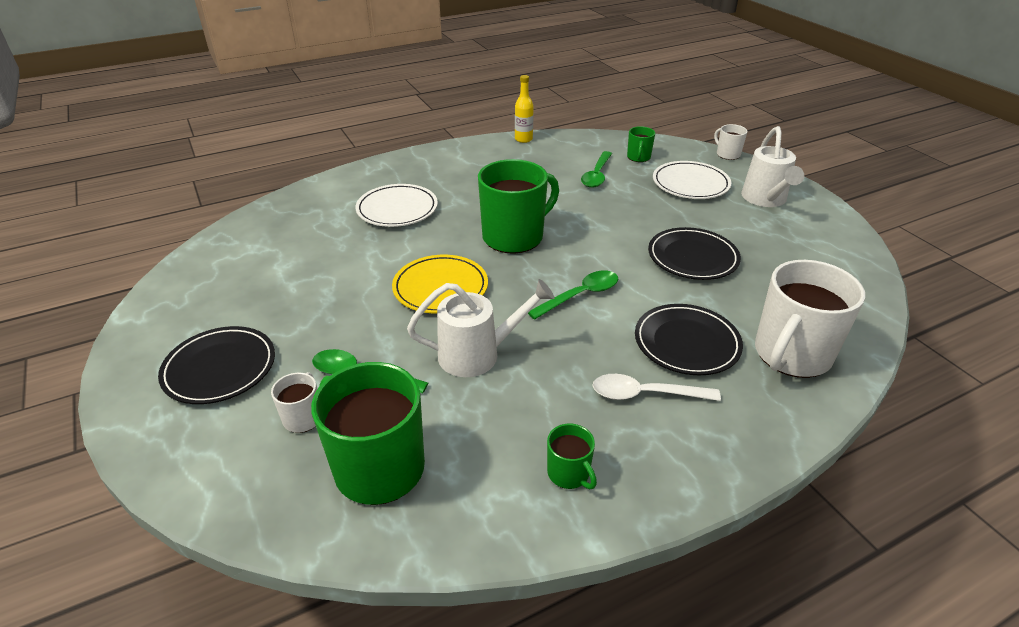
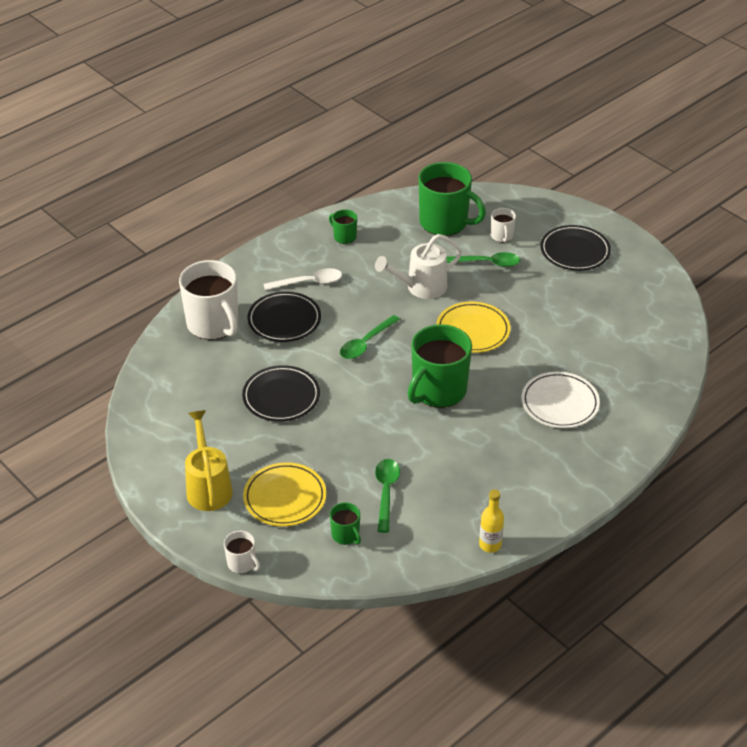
camera: 165 degrees right, 5 degrees up
green mug [627,126,655,162] -> green mug turned 150 degrees clockwise [330,503,361,545]
white plate [653,161,731,199] -> yellow plate [243,462,326,527]
white watering can [741,126,804,207] -> yellow watering can [185,410,233,511]
white mug [755,260,865,378] -> white mug turned 120 degrees clockwise [179,260,238,340]

